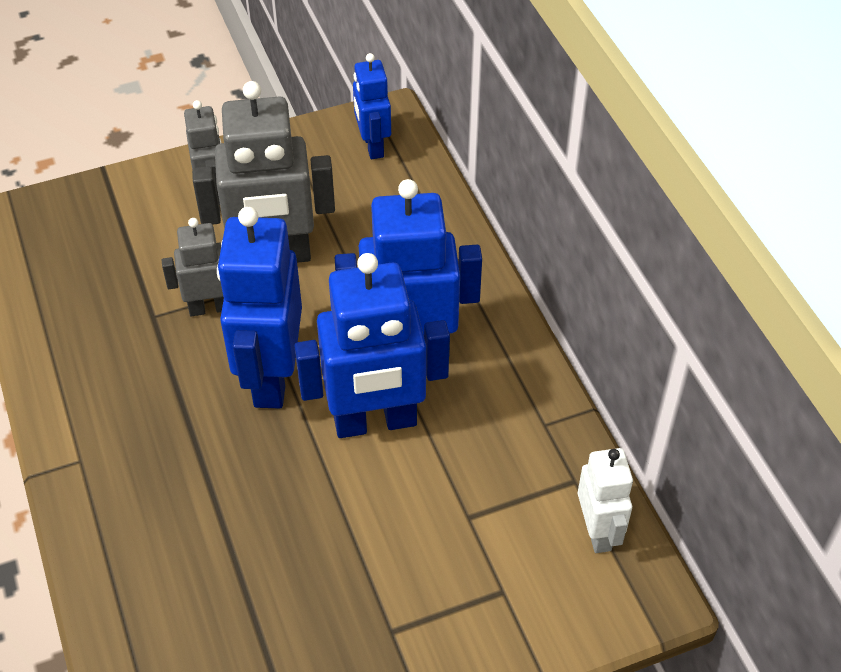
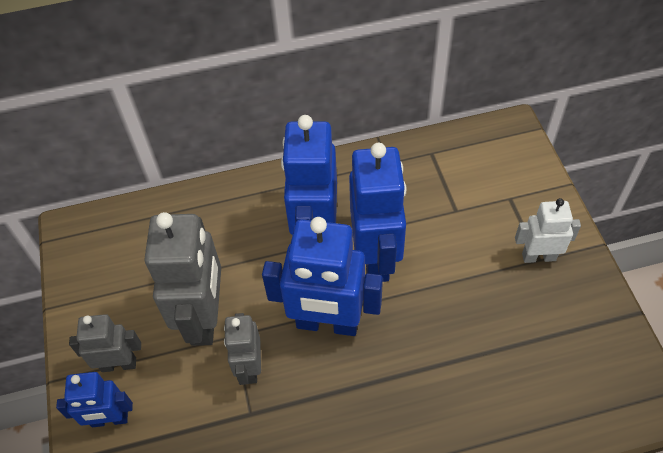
camera: 80 degrees left, 5 degrees up
blue robot [353,53,391,159] -> blue robot moved to [56,372,133,427]
white robot [578,448,633,553] -> white robot moved to [515,198,581,263]

